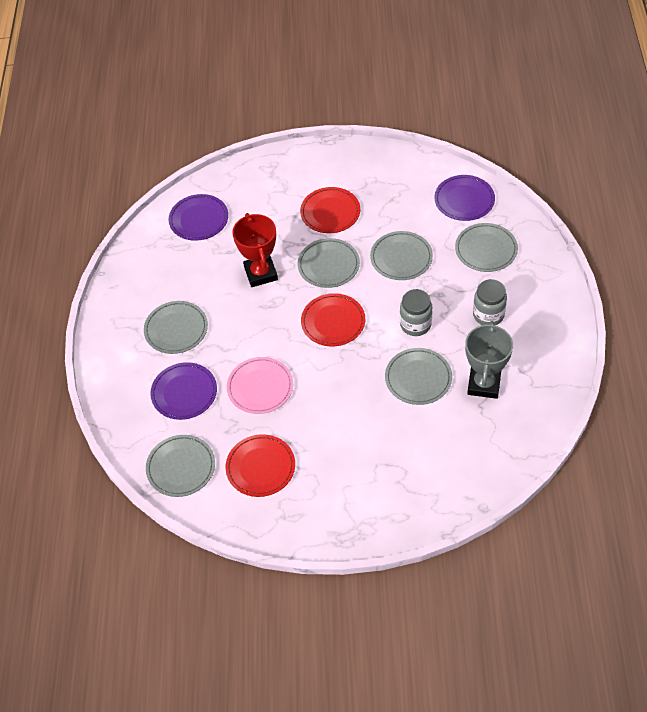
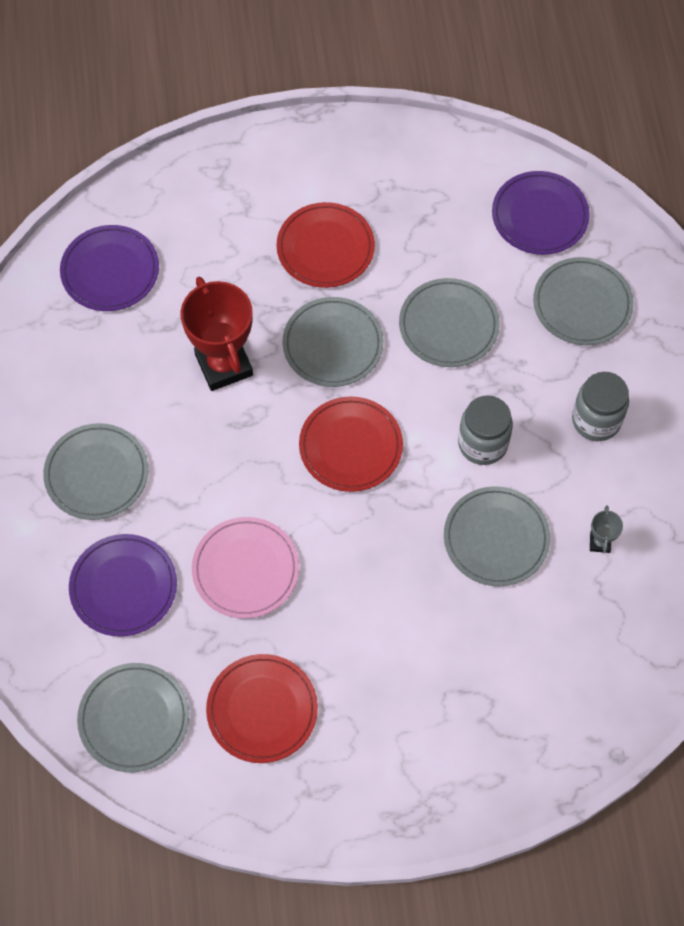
camera: 10 degrees left, 10 degrees up
grey trophy [465,321,513,399] -> grey trophy [590,505,623,553], size x0.43

